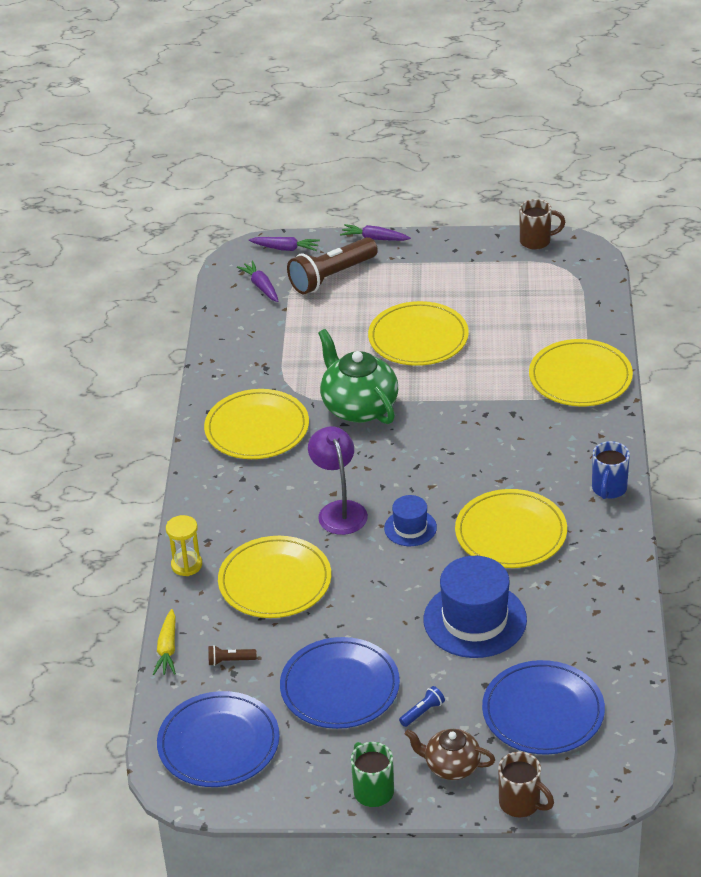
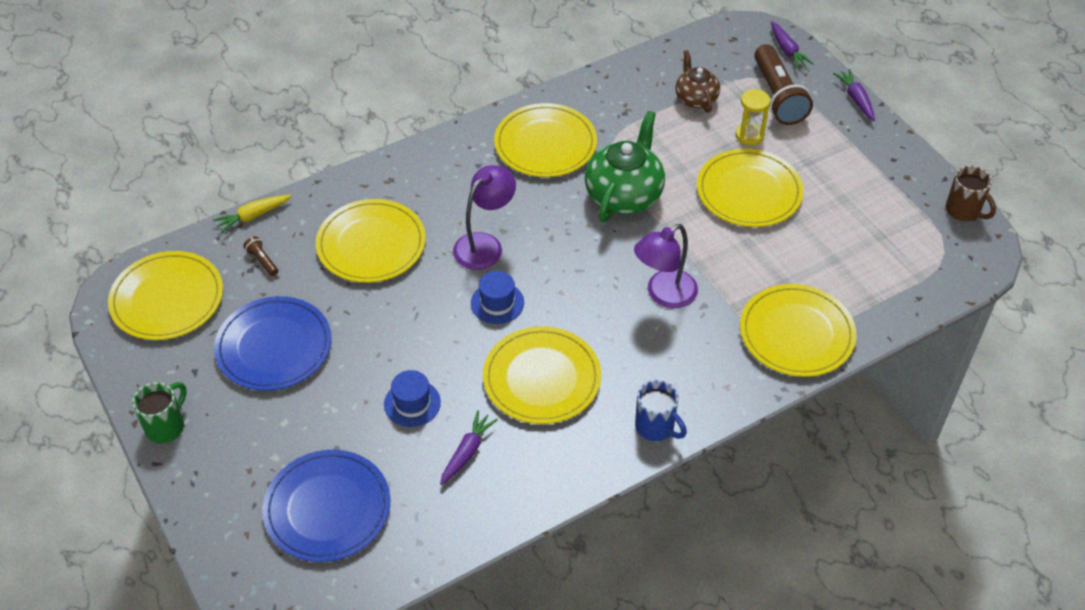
camera: 55 degrees right, 10 degrees up
blue plate [157,691,280,787] -> yellow plate [108,251,223,340]
yellow hourglass [166,515,202,576] -> yellow hourglass moved to [736,89,770,145]
purple carrot [237,261,278,302] -> purple carrot moved to [440,410,498,485]
brown flashlight [287,237,378,294] -> brown flashlight turned 120 degrees counterclockwise [754,44,813,125]
blue flashlight [399,686,445,727] -> none
brown teapot [405,729,495,780] -> brown teapot moved to [676,50,720,113]
blue hat [424,556,527,658] -> blue hat [384,370,441,427], size x0.53
brown mug [498,752,554,817] -> none
blue mug [592,441,630,499] -> blue mug turned 120 degrees counterclockwise [635,380,687,441]
none -> purple lamp [634,224,698,308]

